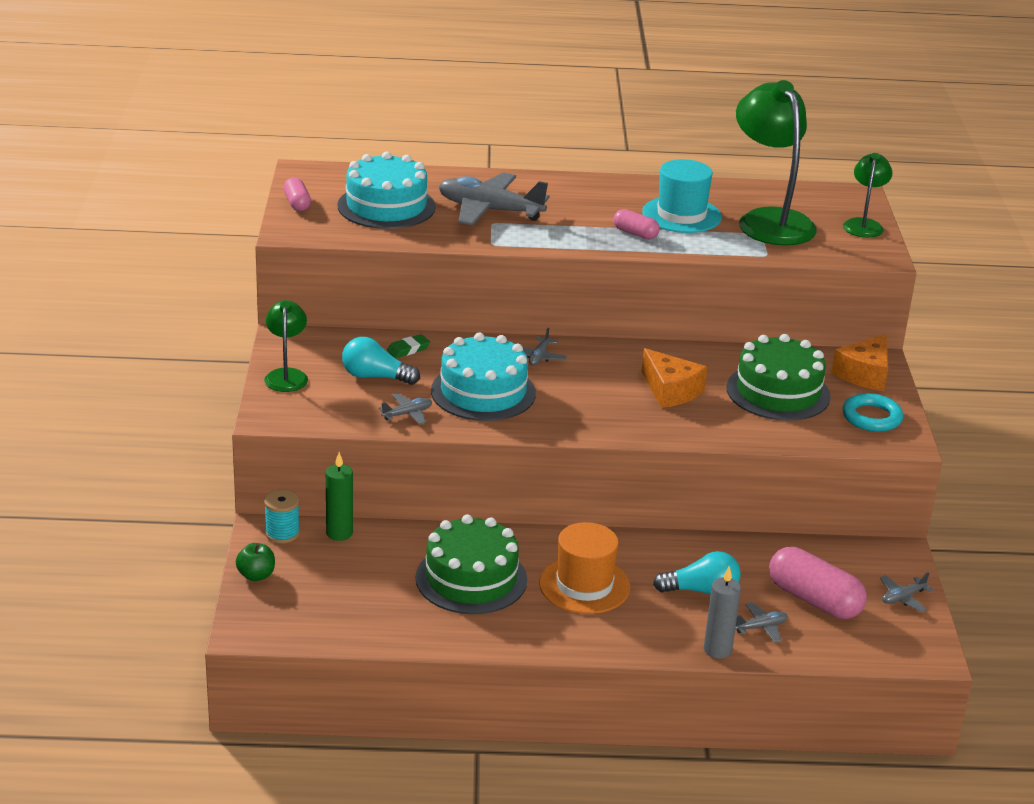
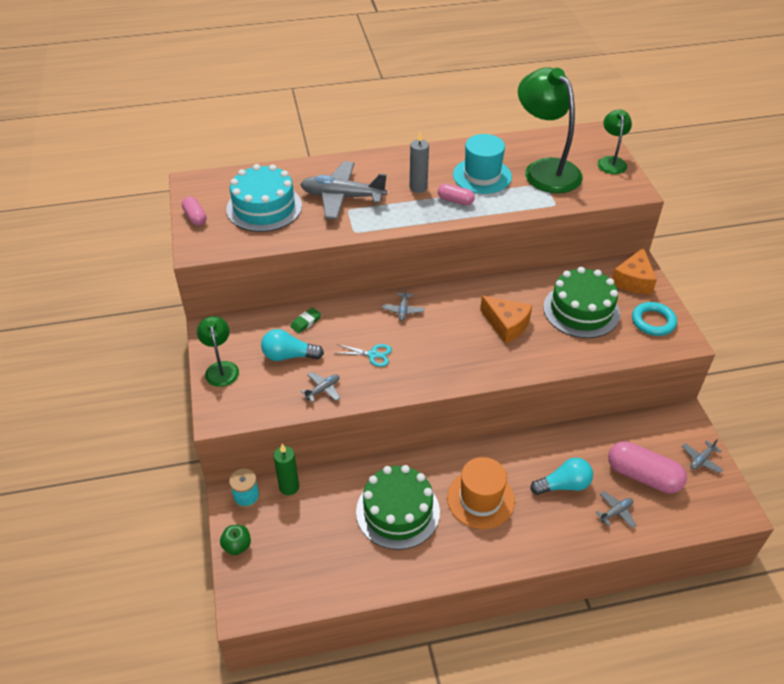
camera: 10 degrees left, 15 degrees up
turquoise cake [431,333,536,421] -> turquoise scissors [336,344,392,367]
grey candle [704,566,741,659] -> grey candle moved to [410,131,429,193]

